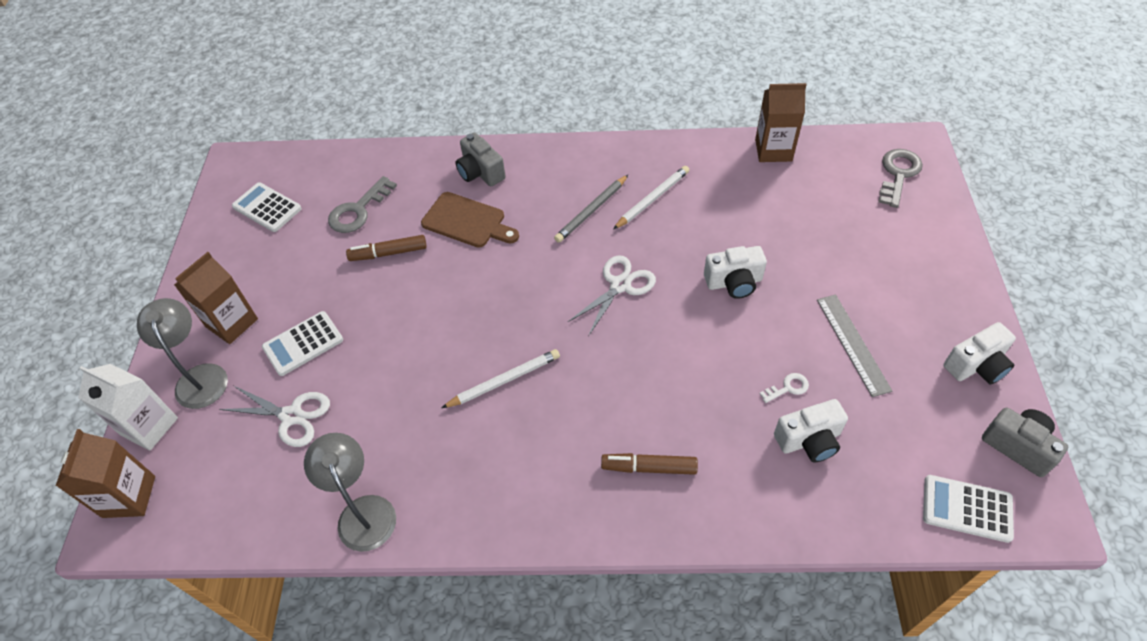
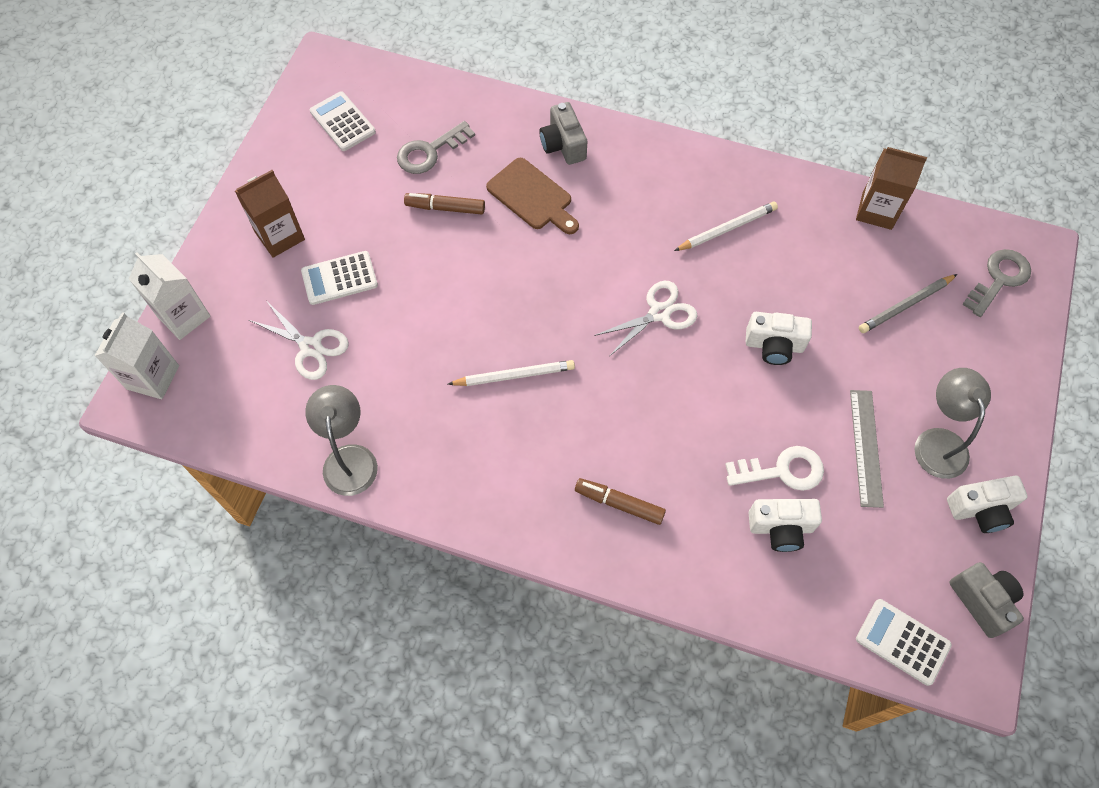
camera: 15 degrees right, 10 degrees up
brown carton [56,429,155,518] -> white carton [95,312,179,399]
grey lamp [137,298,228,409] -> grey lamp moved to [915,368,991,479]
grey pencil [554,175,628,243] -> grey pencil moved to [859,274,957,333]
white key [759,373,809,403] -> white key [725,446,824,491], size x1.88

